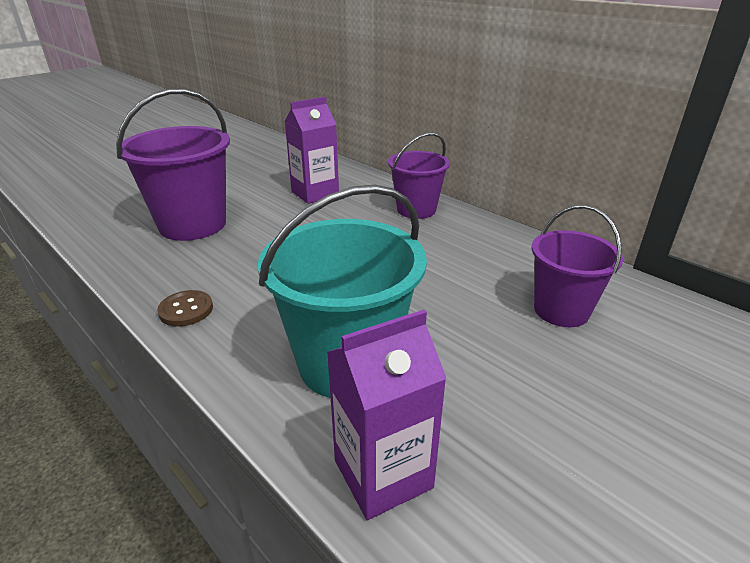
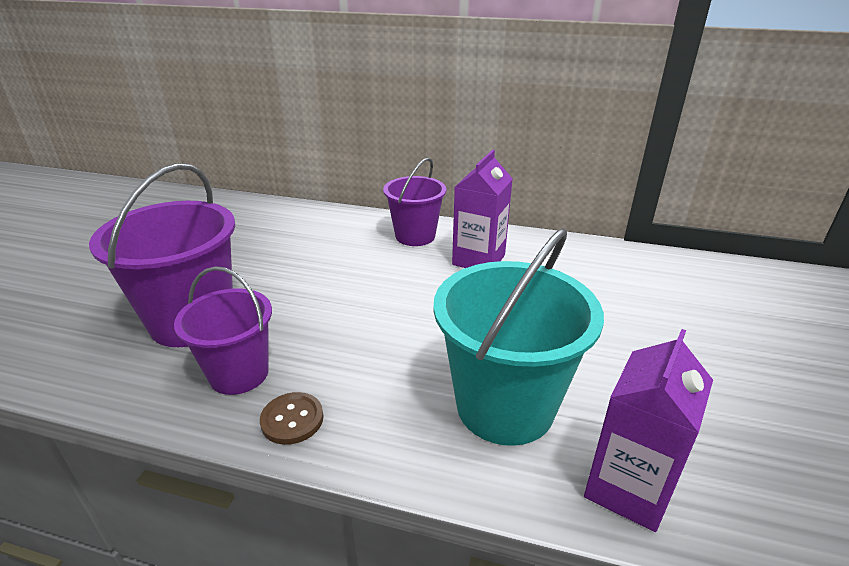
camera: 30 degrees left, 0 degrees up
purple carton [285,97,339,204] -> purple carton moved to [452,150,513,268]
purple bucket [532,205,623,327] -> purple bucket moved to [174,266,272,395]

